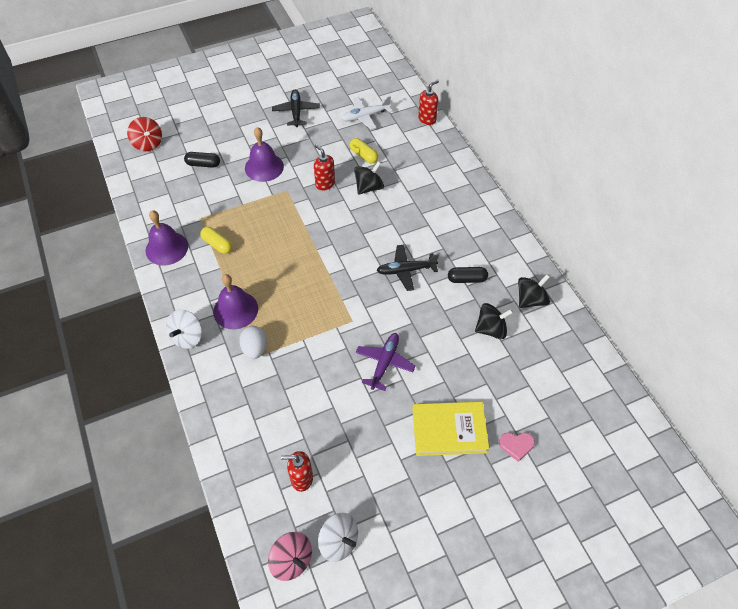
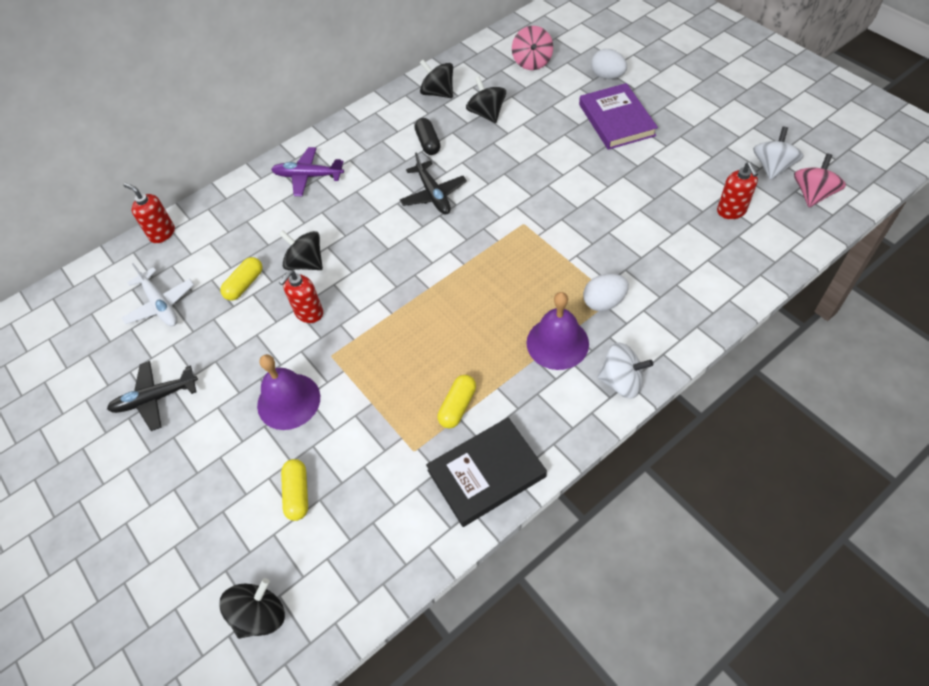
camera: 100 degrees left, 0 degrees up
red spinning top [127,117,162,151] -> black spinning top [220,578,285,639]
purple bell [146,210,188,265] -> black book [426,417,547,527]
black capsule [184,152,220,168] -> yellow capsule [281,459,308,521]
purple plane [355,333,415,391] -> purple plane moved to [271,147,344,196]
yellow book [413,402,489,456] -> purple book [579,83,658,150]
pink heart [499,433,535,462] -> white egg [591,49,627,79]
none -> pink spinning top [512,26,553,70]

